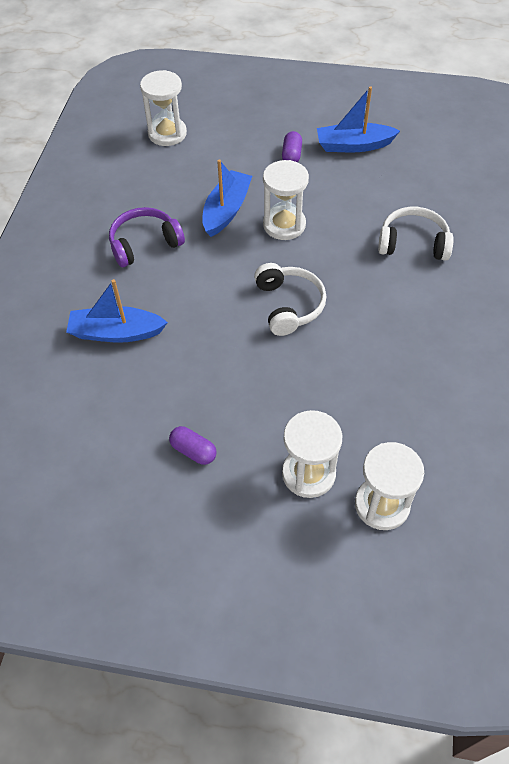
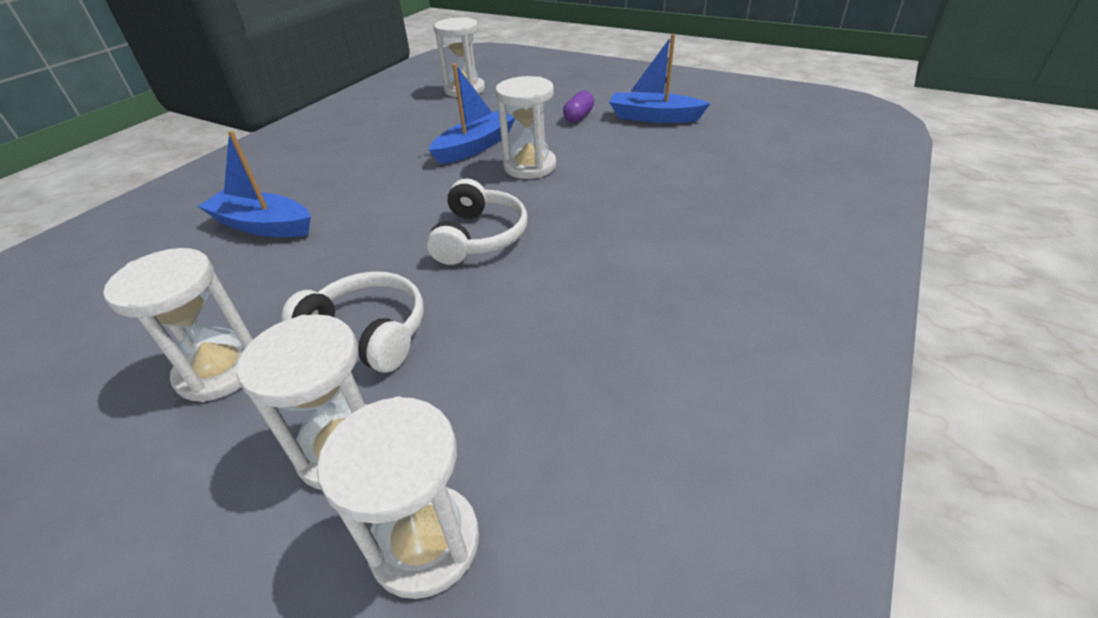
camera: 20 degrees right, 15 degrees down
purple headphones [109,207,185,267] -> none
purple capsule [169,426,217,465] -> white hourglass [103,248,253,402]
white headphones [378,207,454,261] -> white headphones moved to [281,271,424,373]

